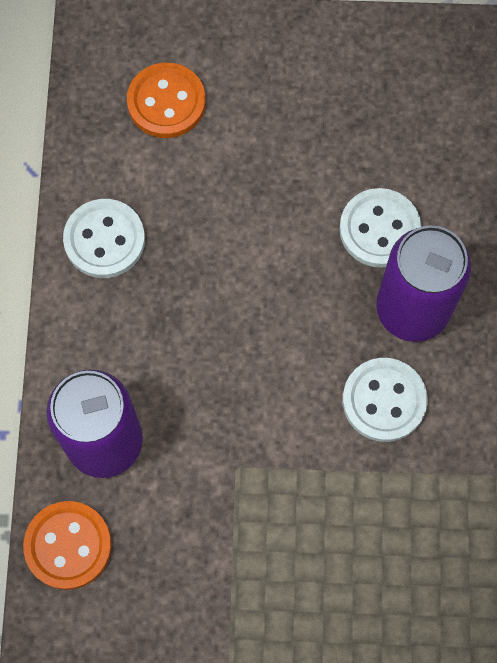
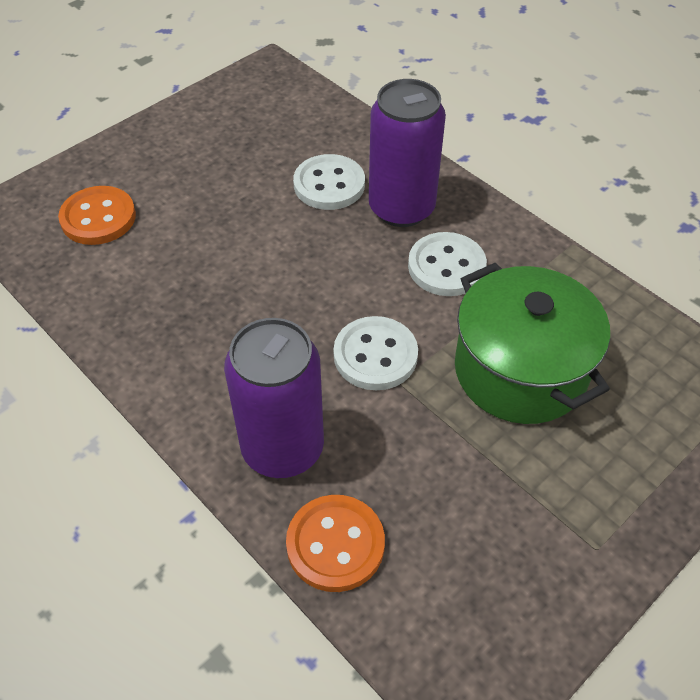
camera: 45 degrees left, 20 degrees down
white button [63,199,145,278] -> white button moved to [334,316,418,390]
none -> green pot [455,263,610,424]

